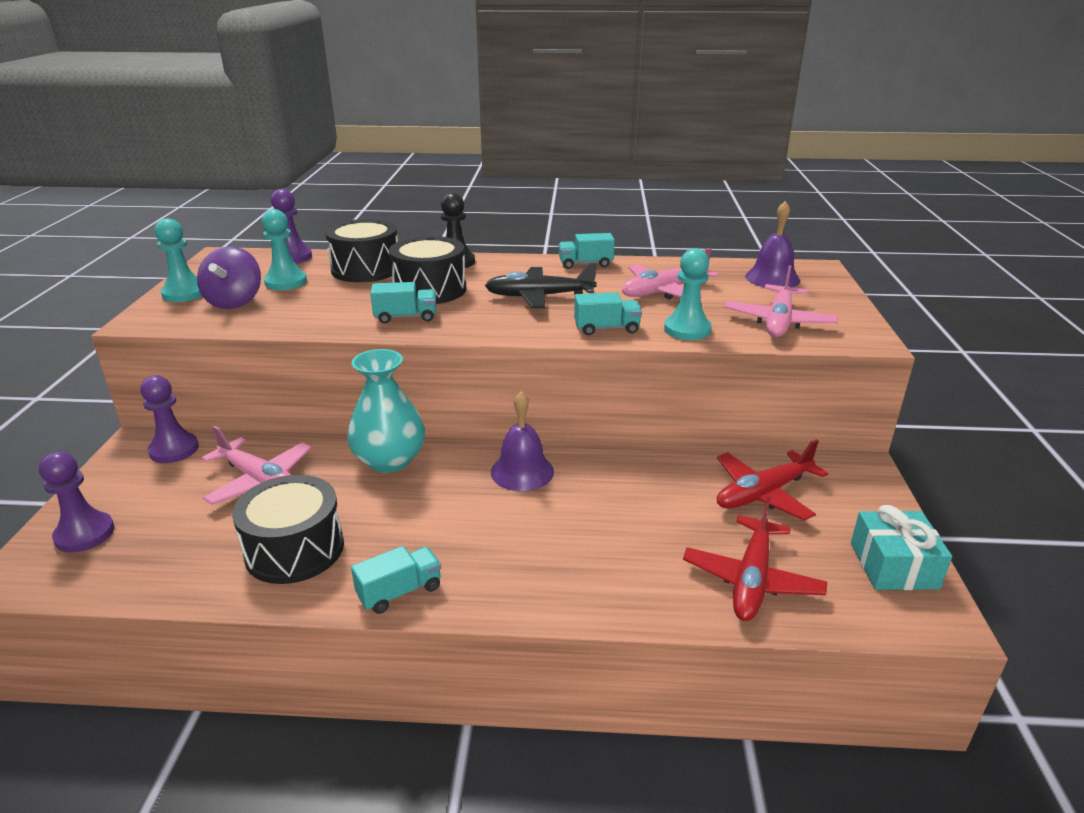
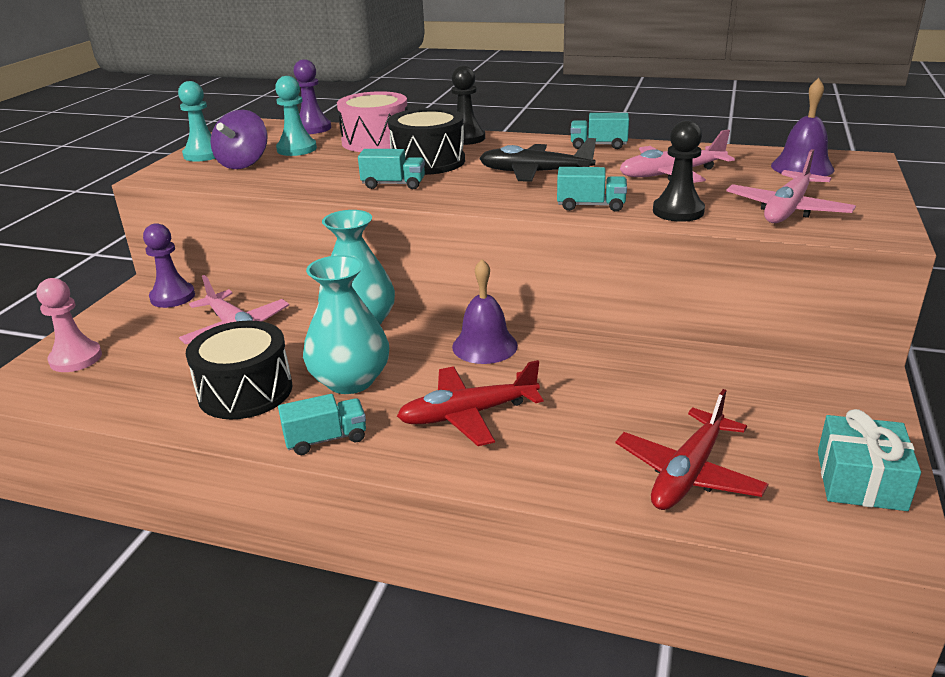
camera: 15 degrees right, 0 degrees up
purple pawn [39,452,114,552] -> pink pawn [37,278,102,372]
black drum [325,219,398,282] -> pink drum [337,91,407,152]
turquoise pawn [664,248,712,340] -> black pawn [653,120,705,222]
red plane [717,439,828,521] -> red plane moved to [397,360,543,446]
none -> turquoise vase [303,255,389,394]

